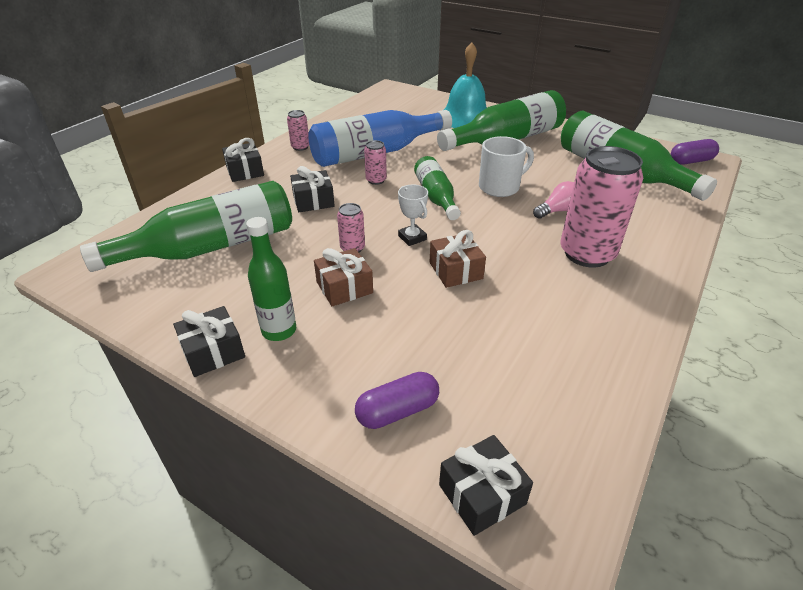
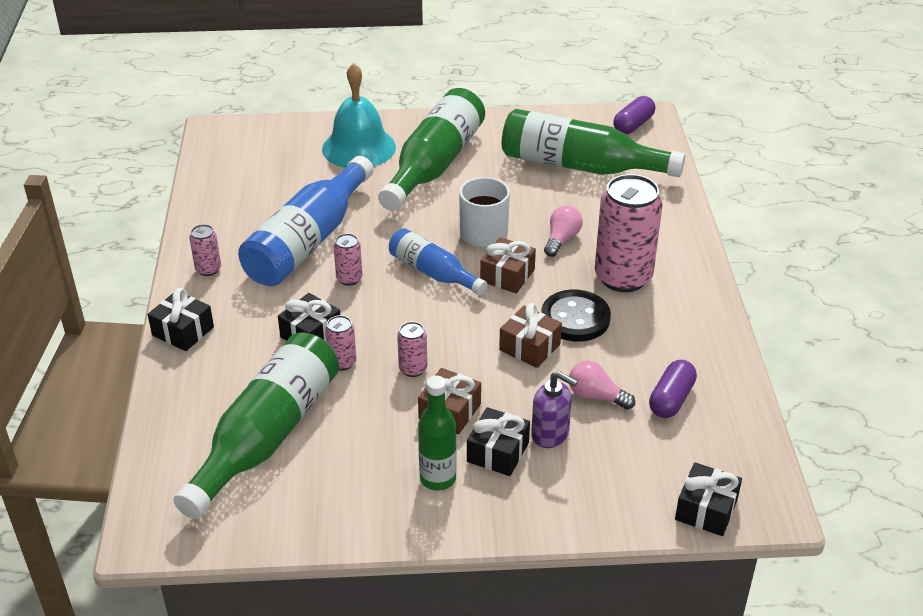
camera: 35 degrees left, 0 degrees up
black gift [173,306,245,377] -> black gift moved to [467,407,530,476]
purple capsule [355,372,439,429] -> purple capsule moved to [649,360,697,418]
white trophy [398,185,428,246] -> none
green bottle [414,156,461,220] -> blue bottle [389,228,487,295]
none -> pink can [325,315,357,371]
none -> brown gift [480,237,536,293]
none -> purple soap dispenser [531,371,578,448]
none -> black button [541,290,611,342]
none -> pink light bulb [569,361,635,410]

